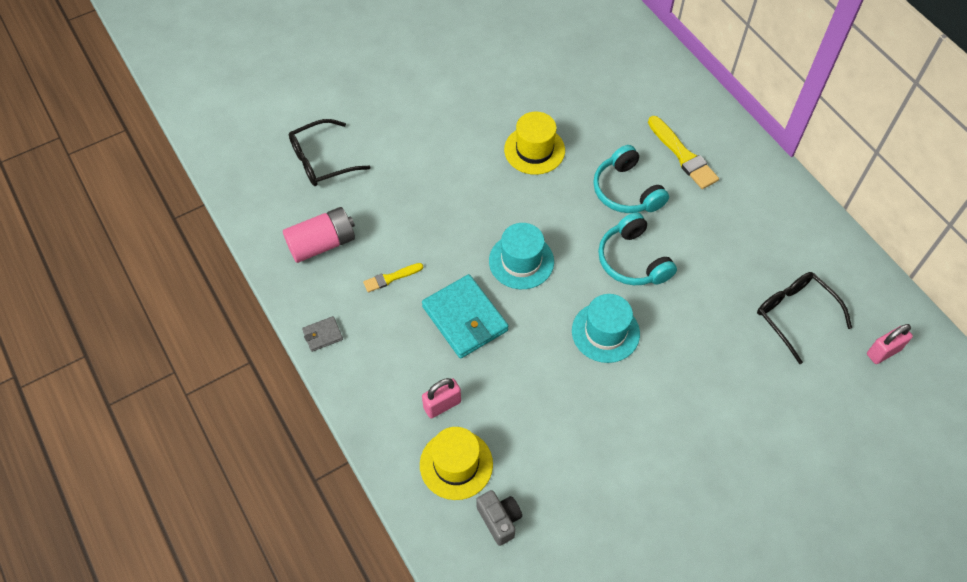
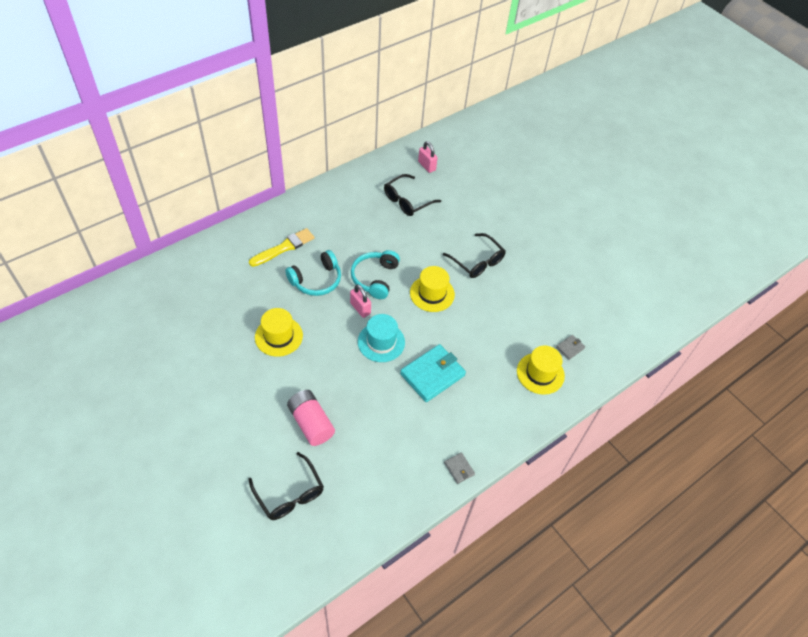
camera: 100 degrees left, 5 degrees down
pink battery [283,207,355,263] -> pink battery moved to [287,390,335,446]
yellow brush [363,263,423,292] -> none
pink padlock [422,378,461,418] -> pink padlock moved to [350,284,371,318]
grey camera [476,490,522,546] -> grey wallet [556,335,585,360]
turquoise hat [572,294,640,363] -> yellow hat [410,266,455,312]
turquoise headphones [598,212,677,285] -> turquoise headphones turned 135 degrees clockwise [351,250,400,299]
none -> black glasses [443,233,506,278]

